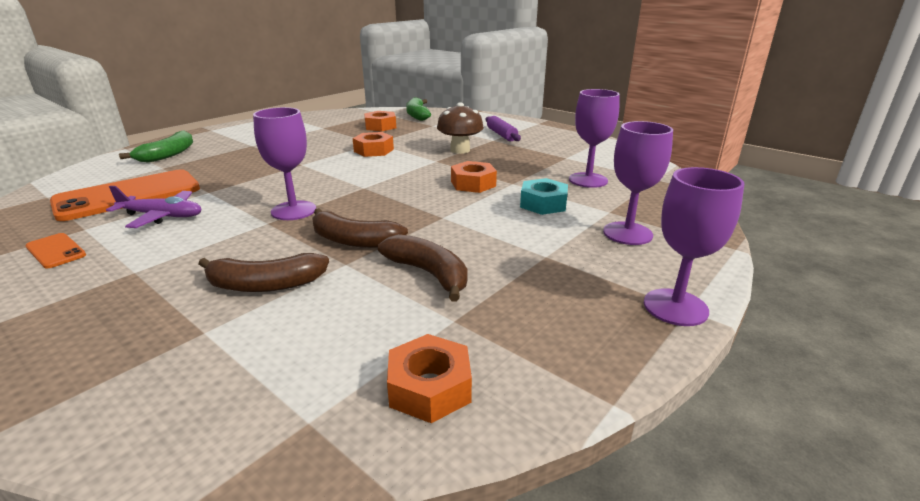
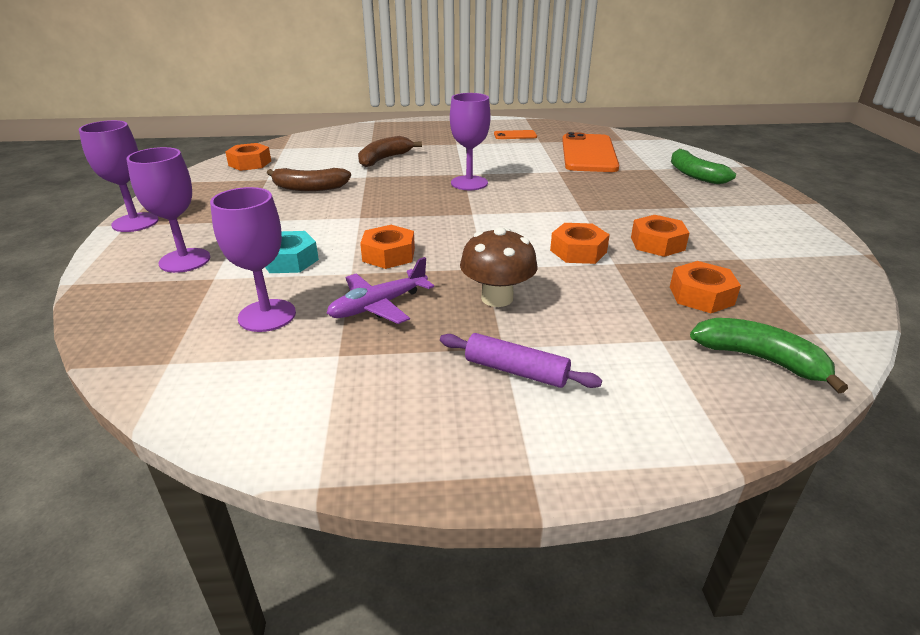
camera: 135 degrees right, 5 degrees up
purple plane [106,186,202,228] -> purple plane moved to [327,257,434,324]
brown banana [312,208,408,248] -> none
none -> orange nut [631,215,690,257]

